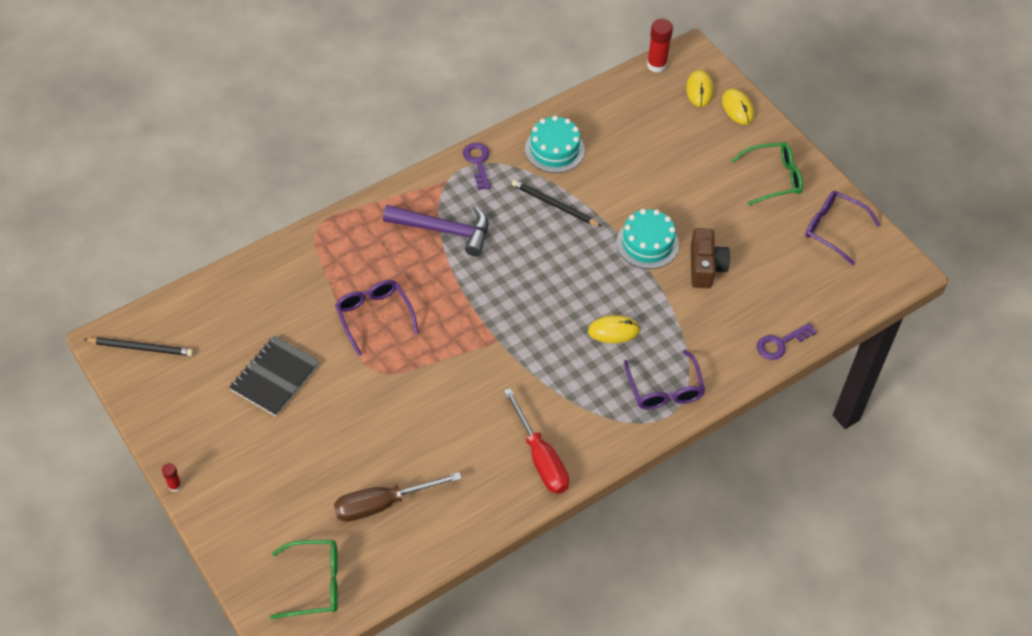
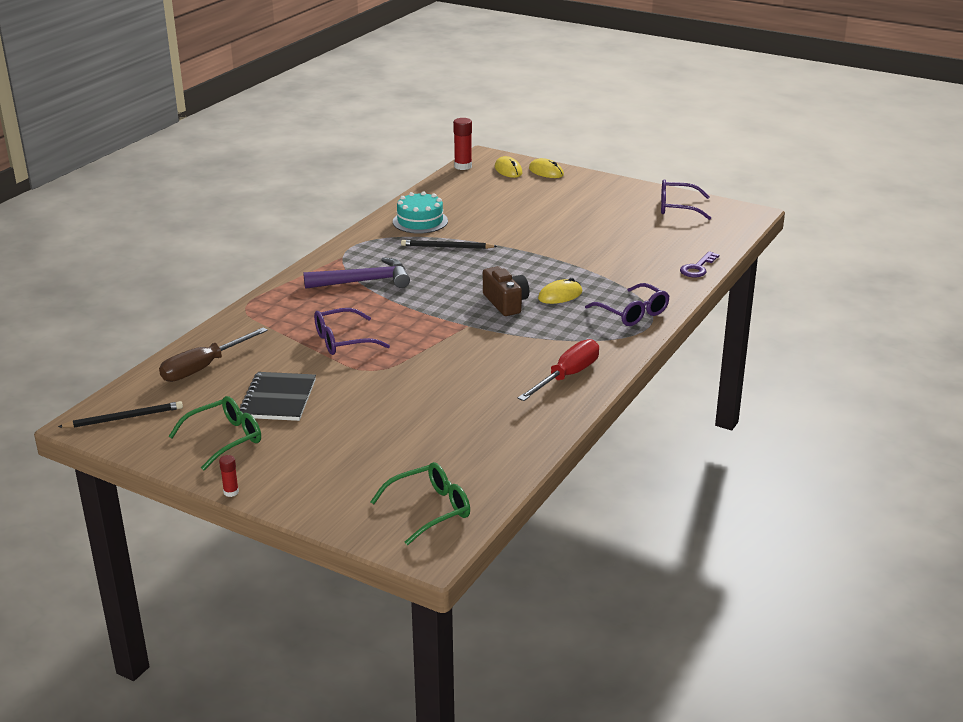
camera: 25 degrees left, 25 degrees down
brown screwdriver [334,472,462,522] -> brown screwdriver moved to [159,327,268,382]
purple glasses [335,280,419,356] -> purple glasses turned 60 degrees counterclockwise [314,308,390,355]
purple key [463,143,491,190] -> none
red screwdriver [504,388,569,494] -> red screwdriver turned 90 degrees counterclockwise [518,339,599,401]
turquoise cake [617,209,679,269] -> none
brown camera [691,228,730,288] -> brown camera moved to [483,266,529,316]
green glasses [732,142,803,205] -> green glasses moved to [169,396,261,470]

